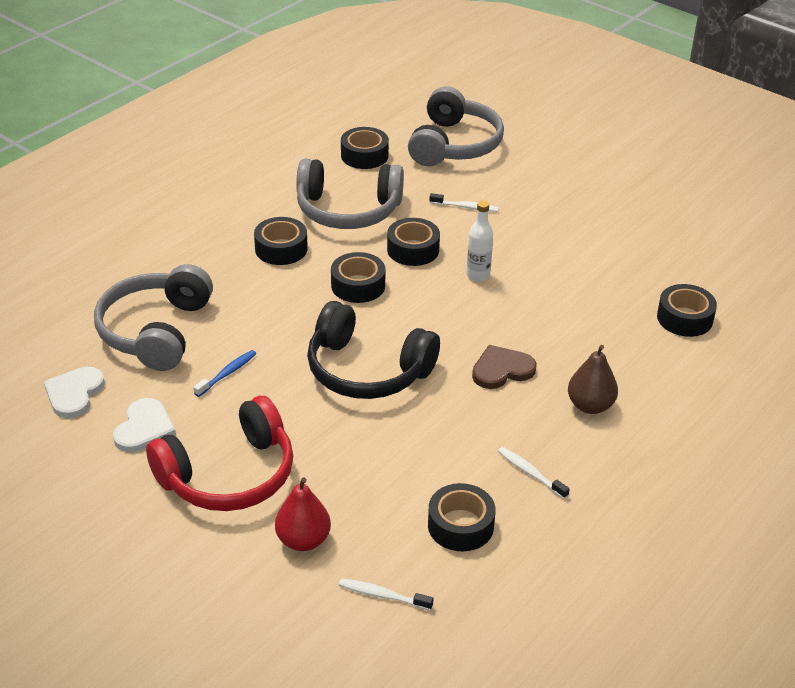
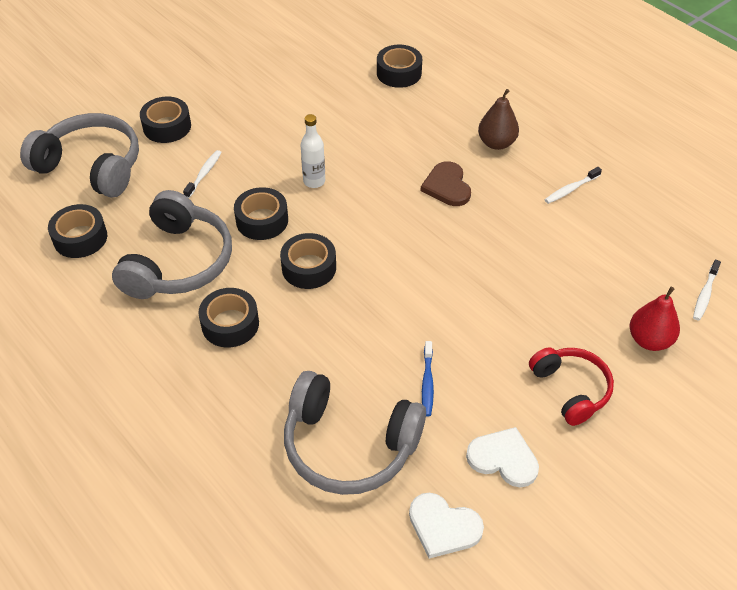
camera: 80 degrees left, 10 degrees up
red headphones [146,396,293,511] -> red headphones [529,347,614,426], size x0.62
blue toothbrush [193,350,256,397] -> blue toothbrush turned 135 degrees counterclockwise [422,341,434,416]
black headphones [307,301,440,399] -> none
black tape [428,483,496,551] -> black tape moved to [140,97,191,143]

